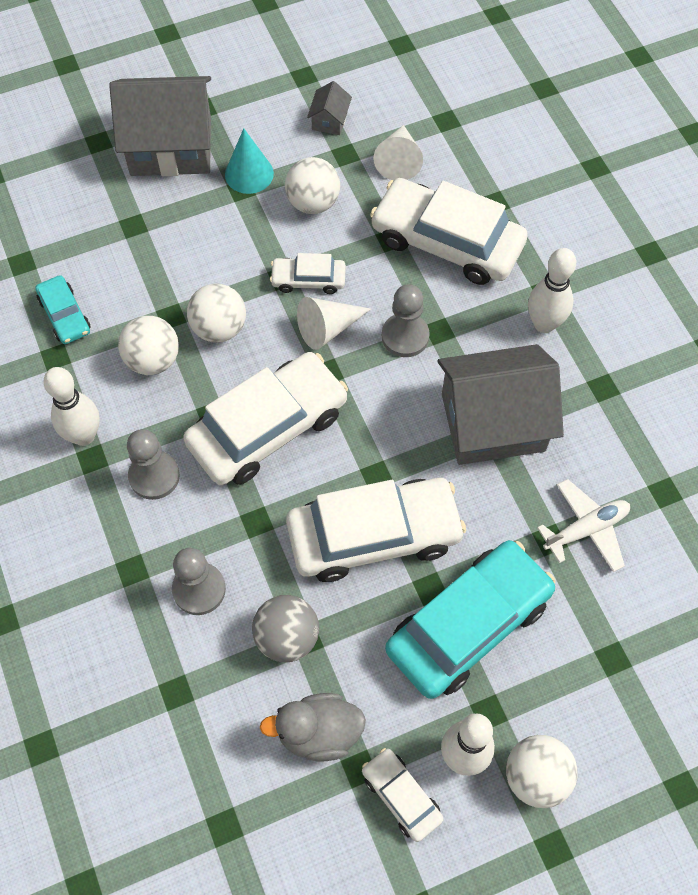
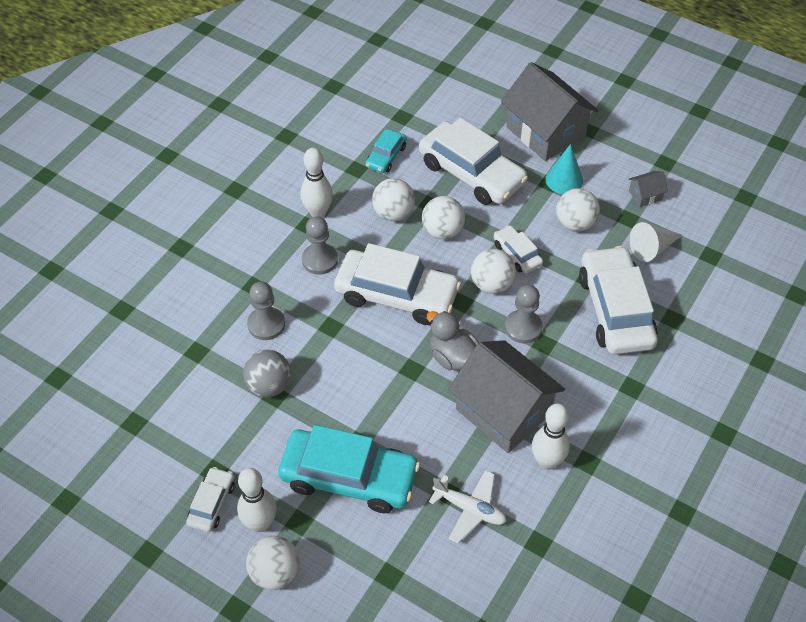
camera: 55 degrees right, 10 degrees down
grey duck [260,693,366,762] -> grey duck moved to [427,311,479,371]
white car [286,478,466,582] -> white car moved to [419,118,528,205]
white cone [297,297,371,350] -> white ball [471,249,516,294]
white bowling pin [528,248,576,333] -> white bowling pin moved to [532,403,570,470]

